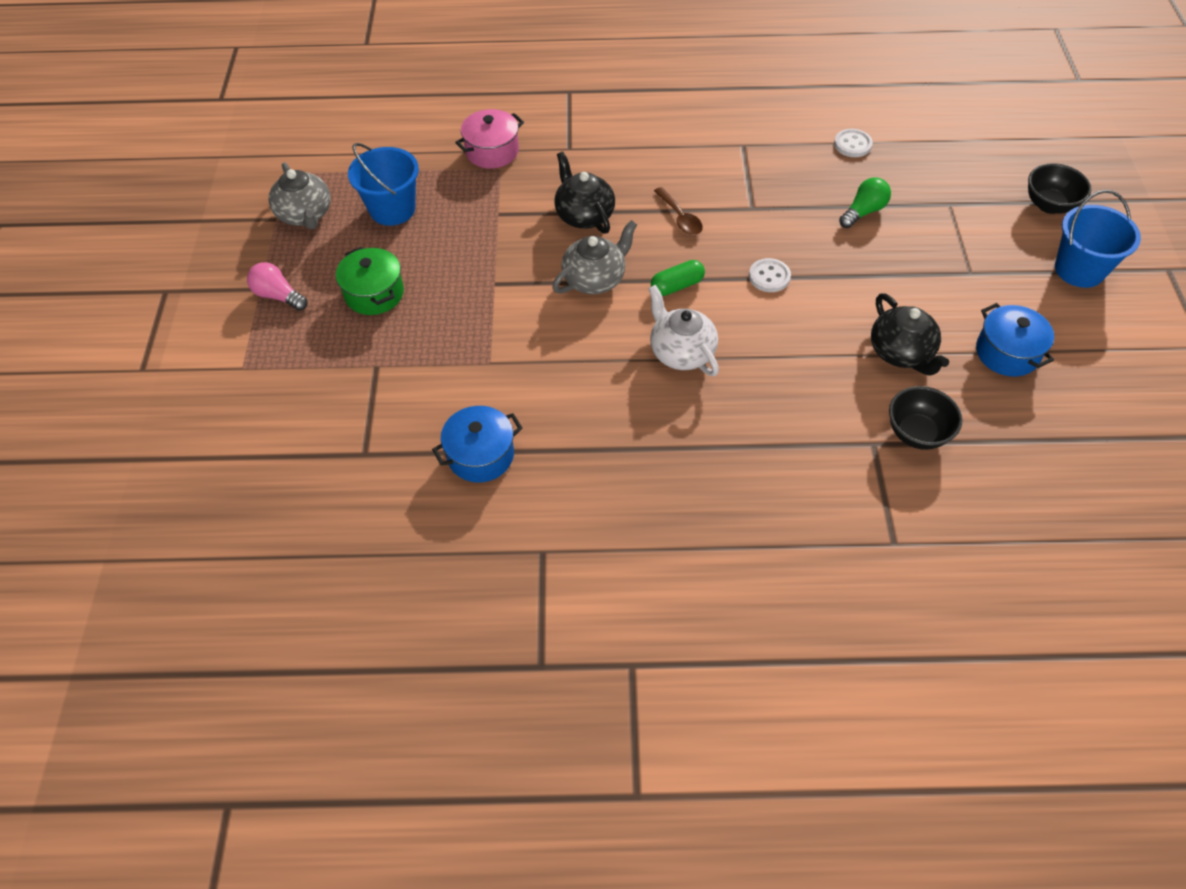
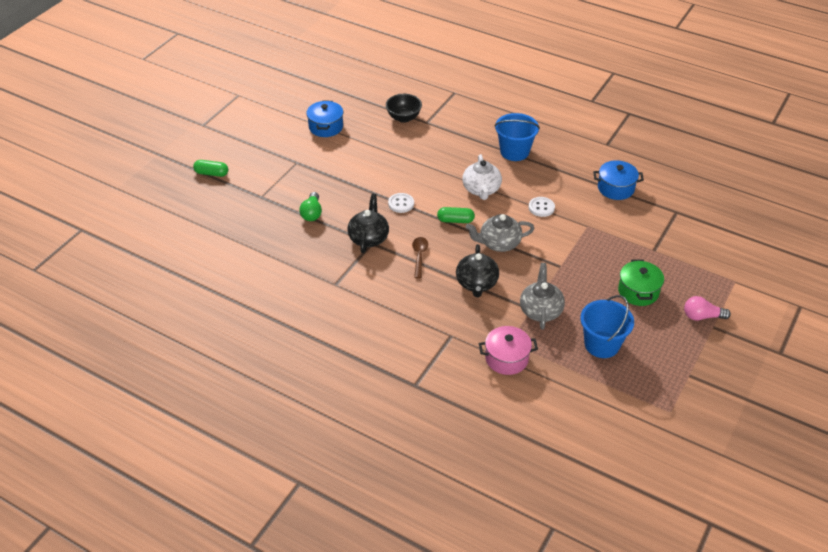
camera: 150 degrees left, 10 degrees down
pink light bulb [247,262,307,311] -> pink light bulb turned 120 degrees clockwise [684,296,731,321]
grey teapot [269,162,331,230] -> grey teapot moved to [520,263,565,329]
white button [834,129,873,157] -> white button moved to [529,197,555,217]
green light bulb [839,177,891,228] -> green light bulb turned 75 degrees counterclockwise [299,192,322,221]
black teapot [871,293,949,376] -> black teapot moved to [347,194,389,253]
black bowl [1028,163,1091,214] -> green capsule [193,160,228,177]
blue bucket [1055,190,1141,288] -> blue bucket moved to [494,113,540,161]

